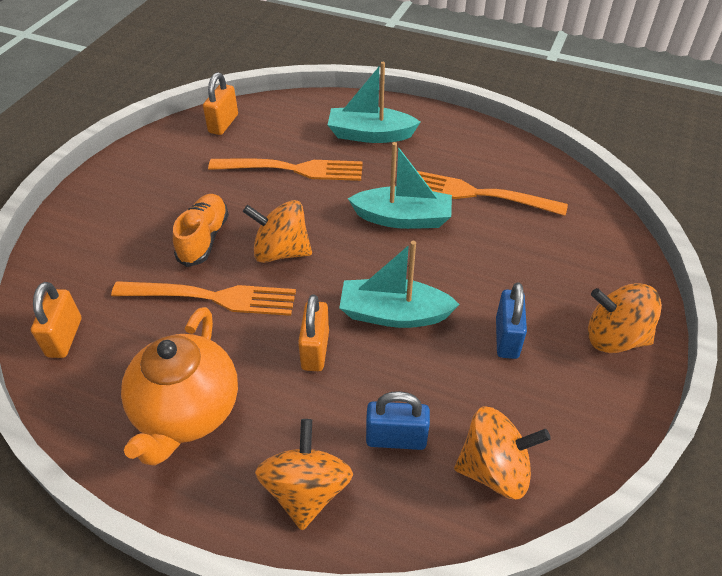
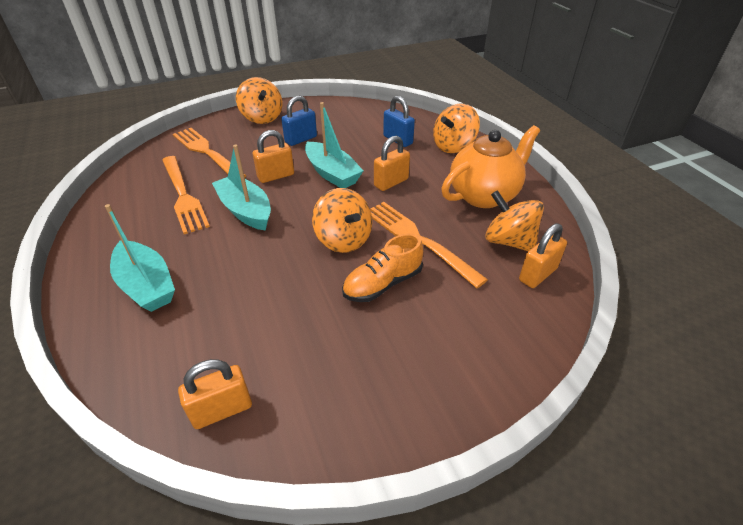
camera: 135 degrees left, 5 degrees down
orange fork [208,159,363,181] -> orange fork moved to [173,128,247,178]
orange spinning top [454,406,551,499] -> orange spinning top moved to [485,190,544,251]
none -> orange padlock [253,130,294,183]

